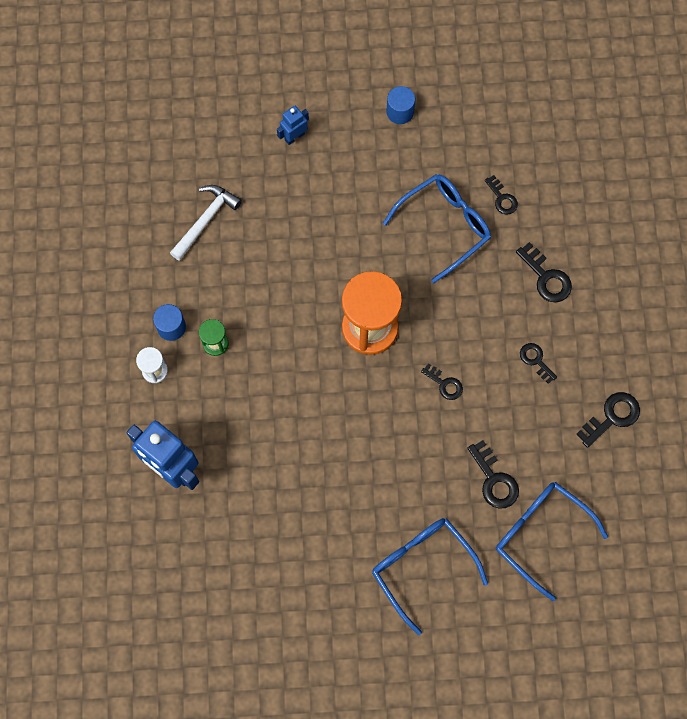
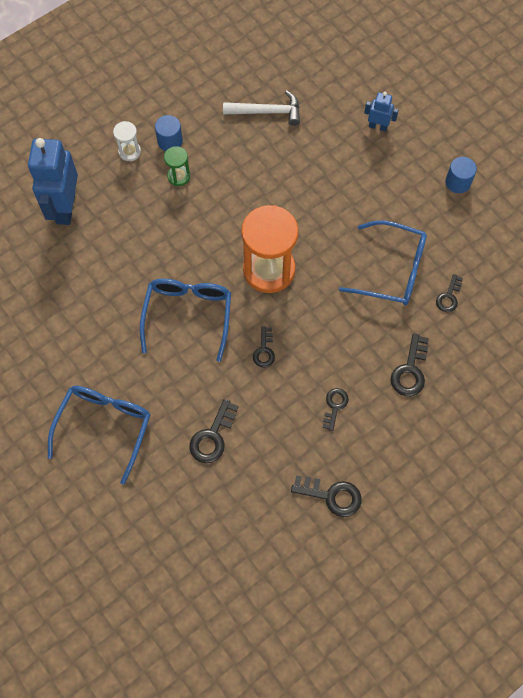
camera: 55 degrees right, 5 degrees down
blue glasses [496,482,608,601] -> blue glasses moved to [140,278,231,362]

